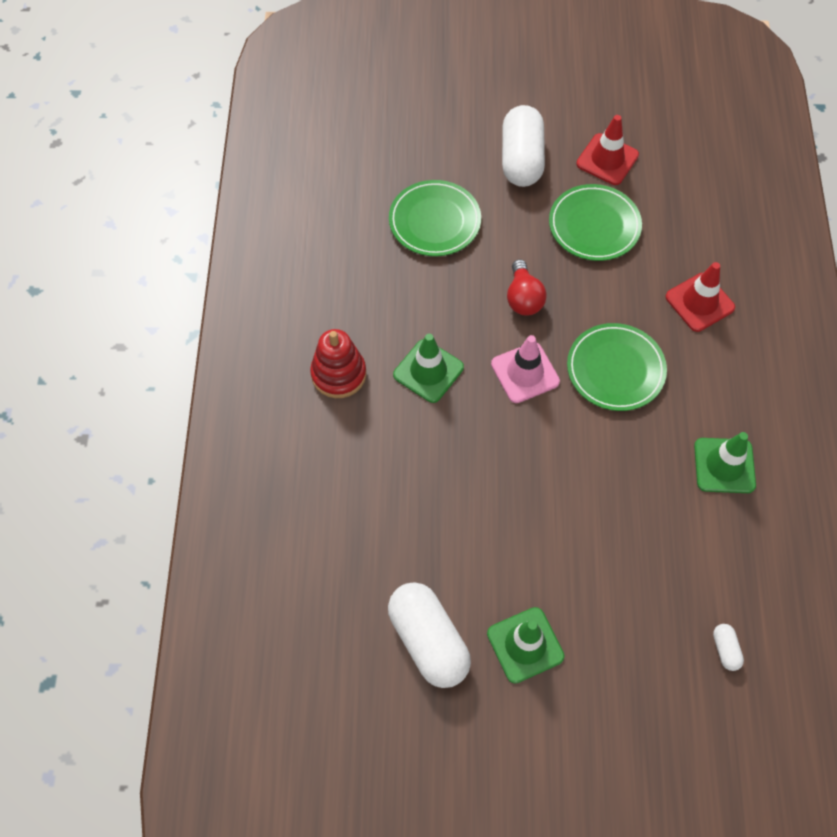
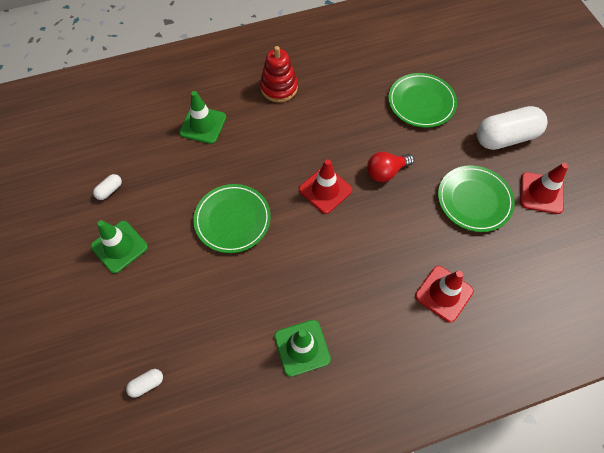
camera: 70 degrees right, 0 degrees up
white capsule [388,582,471,688] -> white capsule [93,174,122,200], size x0.42
green traffic cone [393,334,464,403] -> green traffic cone moved to [179,91,226,144]
pink traffic cone [491,335,560,403] -> red traffic cone [299,159,352,214]
green plate [567,323,667,411] -> green plate moved to [193,184,271,253]

